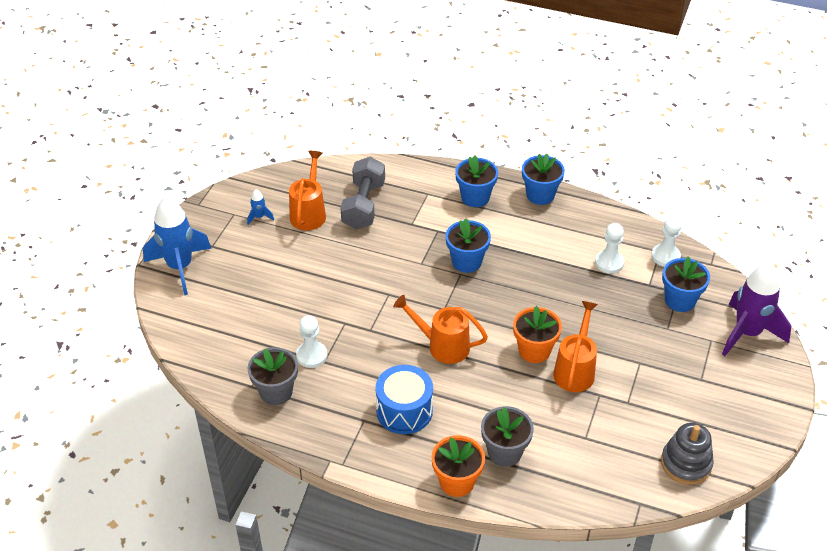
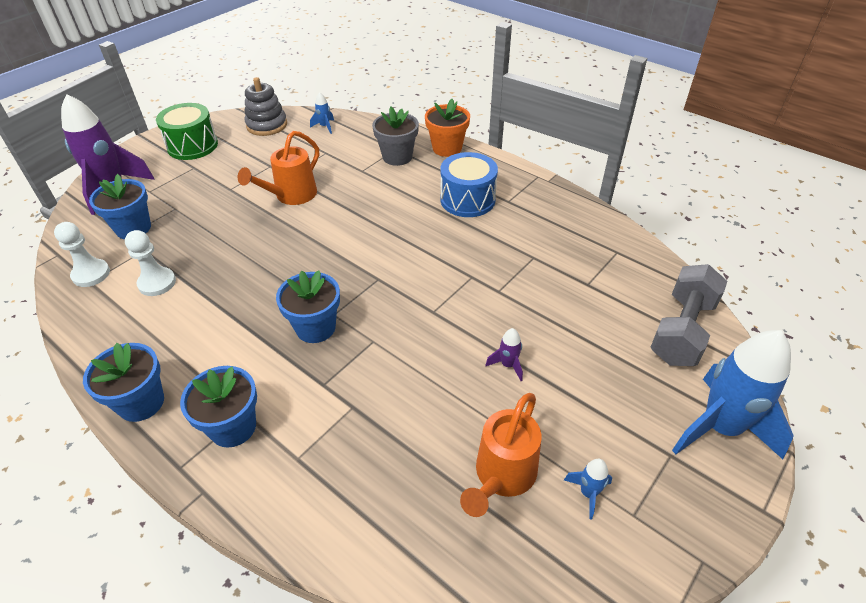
camera: 160 degrees left, 0 degrees up
grey flower pot [248,347,298,405] -> none
white pawn [296,315,327,368] -> none
grey dumbbell [340,157,385,230] -> grey dumbbell moved to [650,264,727,366]
orange watering can [393,295,488,364] -> none
orange flower pot [513,306,562,363] -> none
none -> green drum [156,103,218,160]
none -> blue rocket [310,92,334,134]
none -> purple rocket [486,328,523,381]

